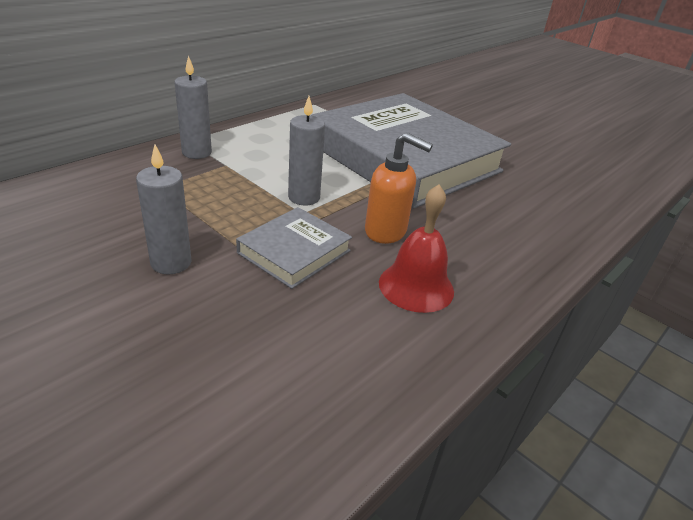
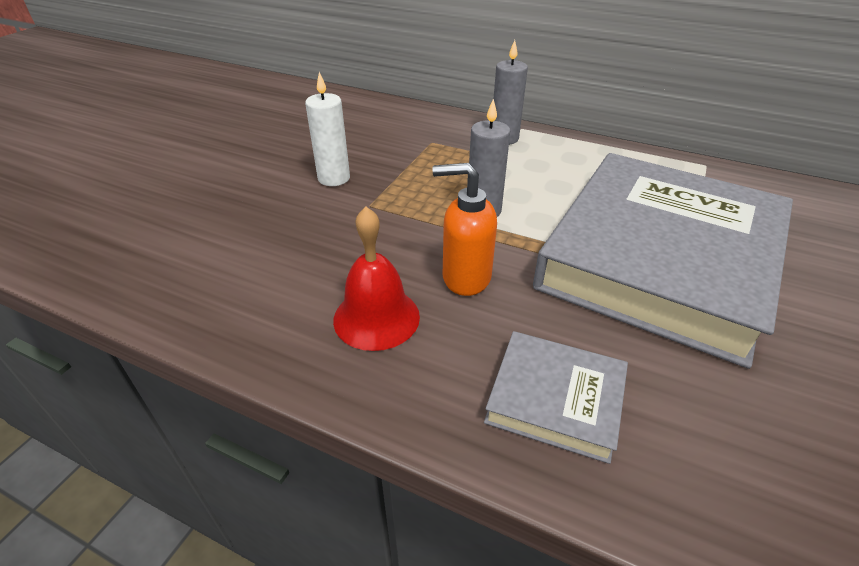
camera: 75 degrees right, 5 degrees up
grey candle [136,145,192,274] -> white candle [305,72,350,186]
grey book [236,207,352,289] -> grey book moved to [484,331,628,464]
orange soap dispenser [365,132,433,244] -> orange soap dispenser turned 90 degrees clockwise [432,163,497,296]

